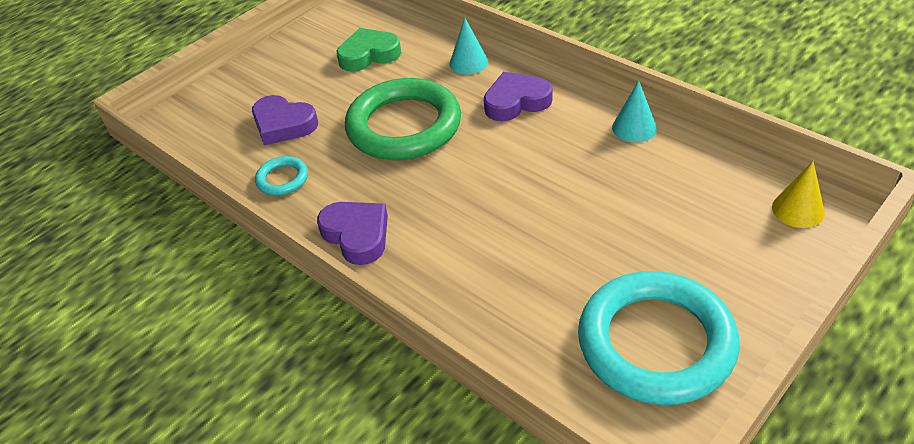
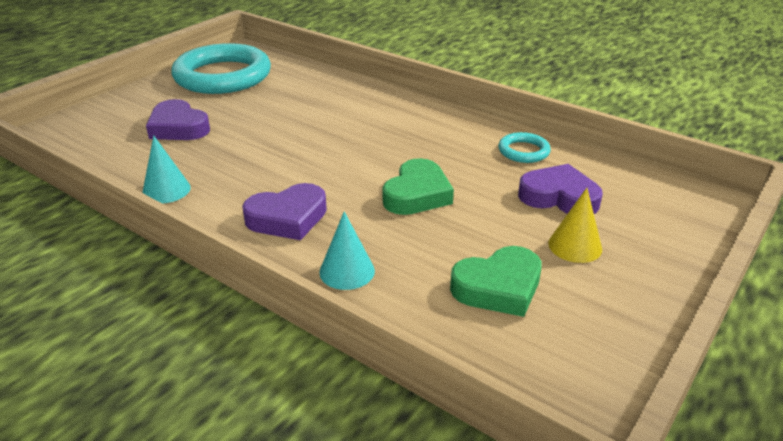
camera: 170 degrees right, 10 degrees down
purple heart [317,202,388,265] -> purple heart moved to [146,99,210,140]
green ring [345,78,461,160] -> green heart [383,158,454,215]
yellow cone [772,161,825,228] -> yellow cone moved to [548,188,602,263]

